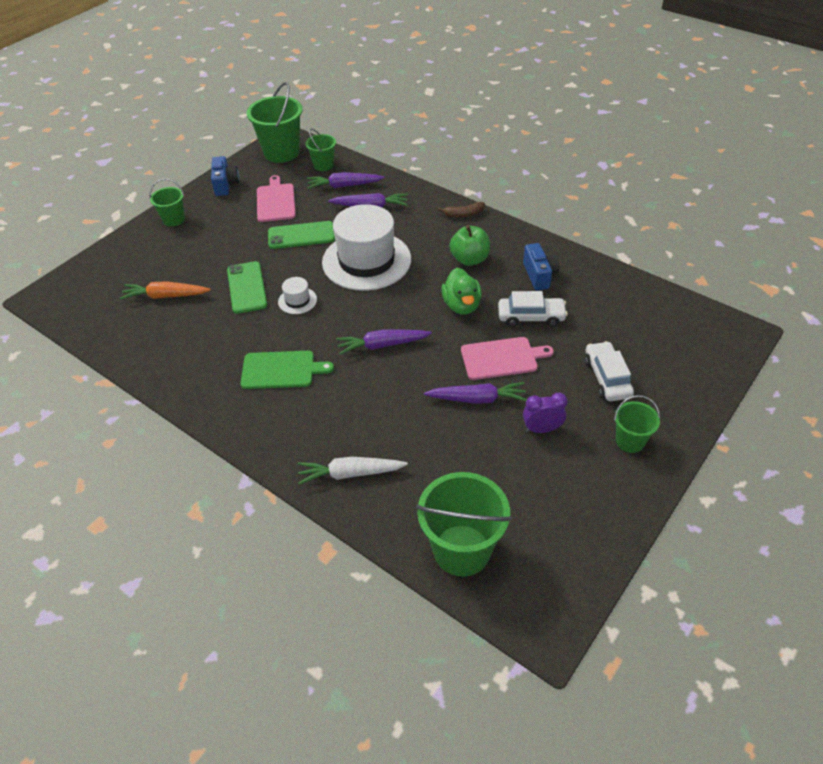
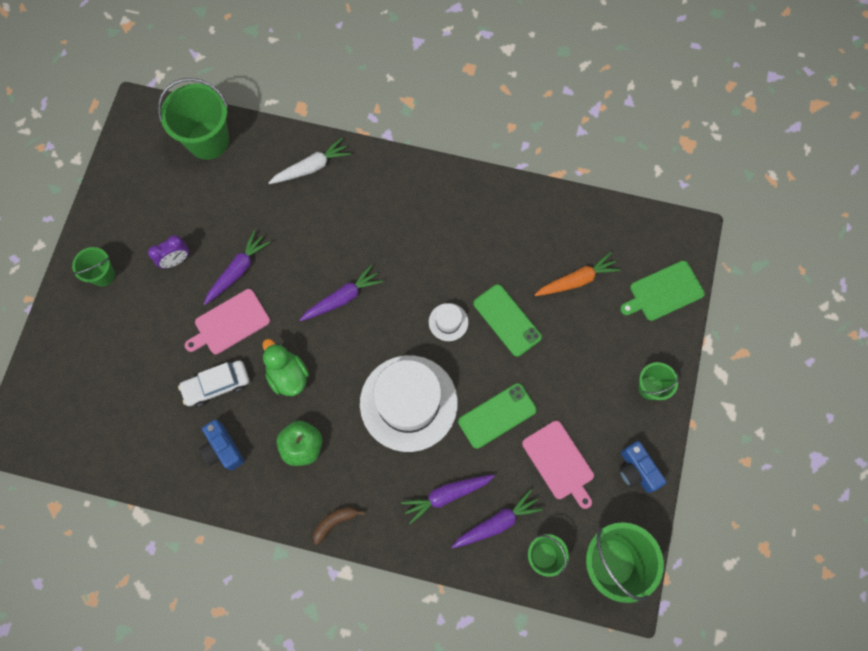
camera: 155 degrees right, 25 degrees up
green cutting board [240,351,334,389] -> green cutting board moved to [620,261,705,321]
purple carrot [424,382,527,404] -> purple carrot turned 150 degrees clockwise [204,230,271,305]
white car [585,341,634,401] -> none

